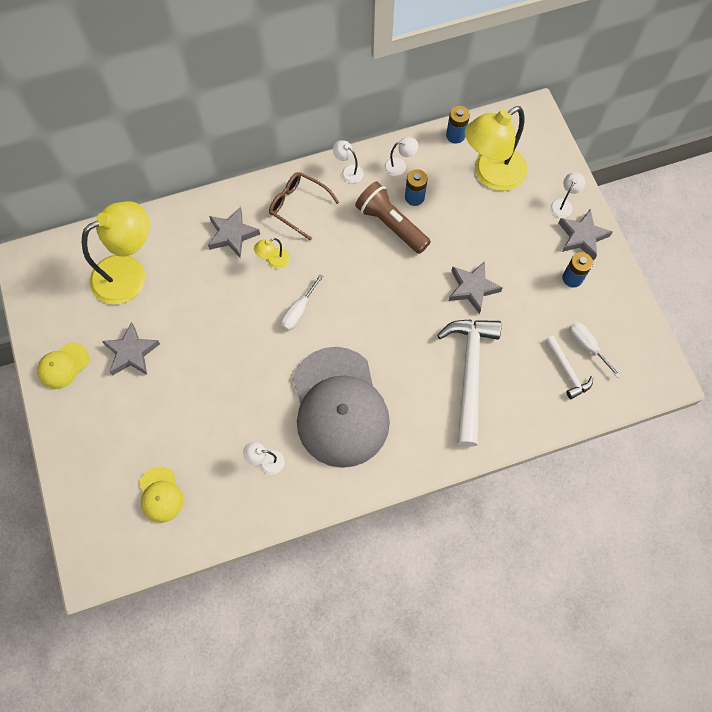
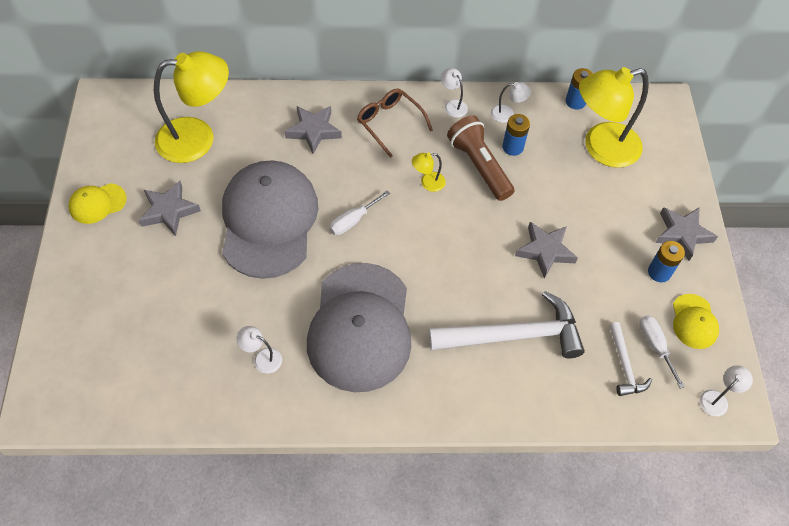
camera: 15 degrees right, 10 degrees down
yellow cap [139,467,183,523] -> yellow cap moved to [673,294,719,349]
yellow lamp [254,238,290,268] -> yellow lamp moved to [412,153,446,192]
white hammer [437,319,501,447] -> white hammer turned 60 degrees clockwise [428,291,585,358]
white lamp [550,172,585,218] -> white lamp moved to [700,365,753,416]
none -> grey cap [222,160,318,279]

